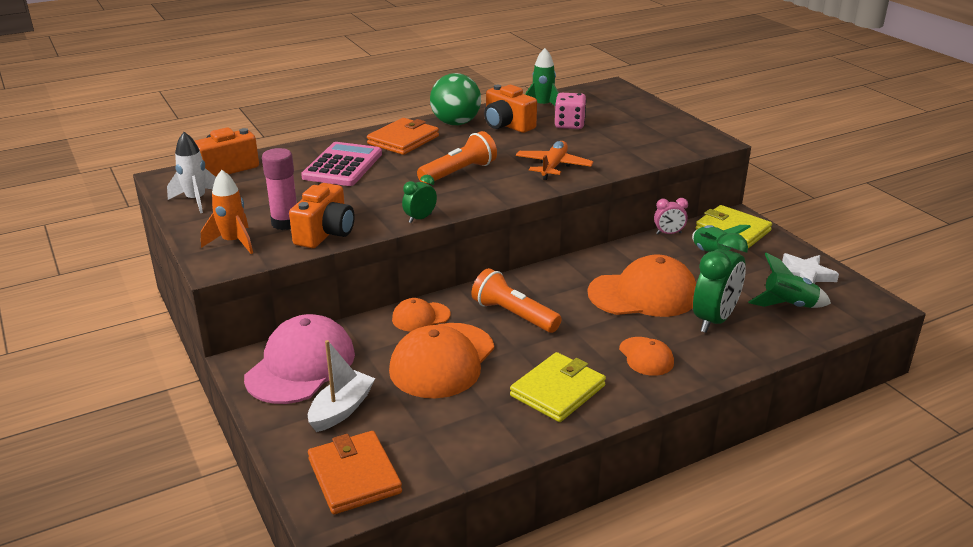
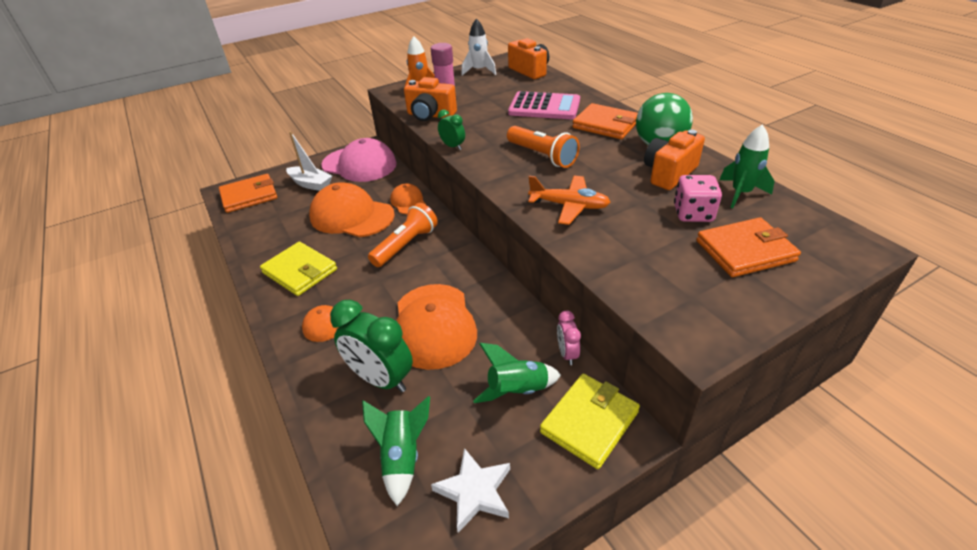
camera: 90 degrees right, 10 degrees up
none -> orange wallet [696,217,801,277]

